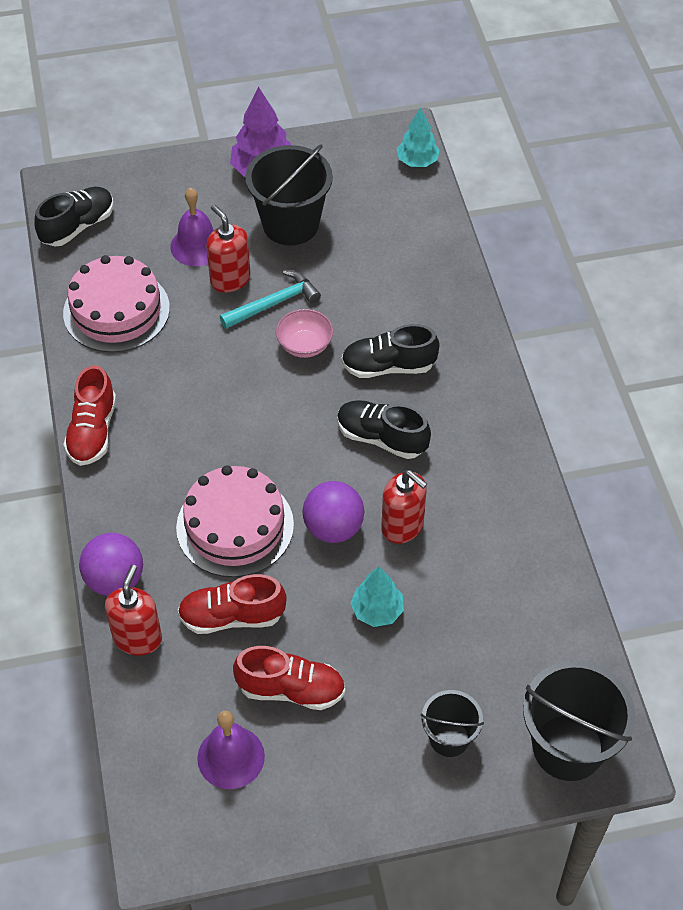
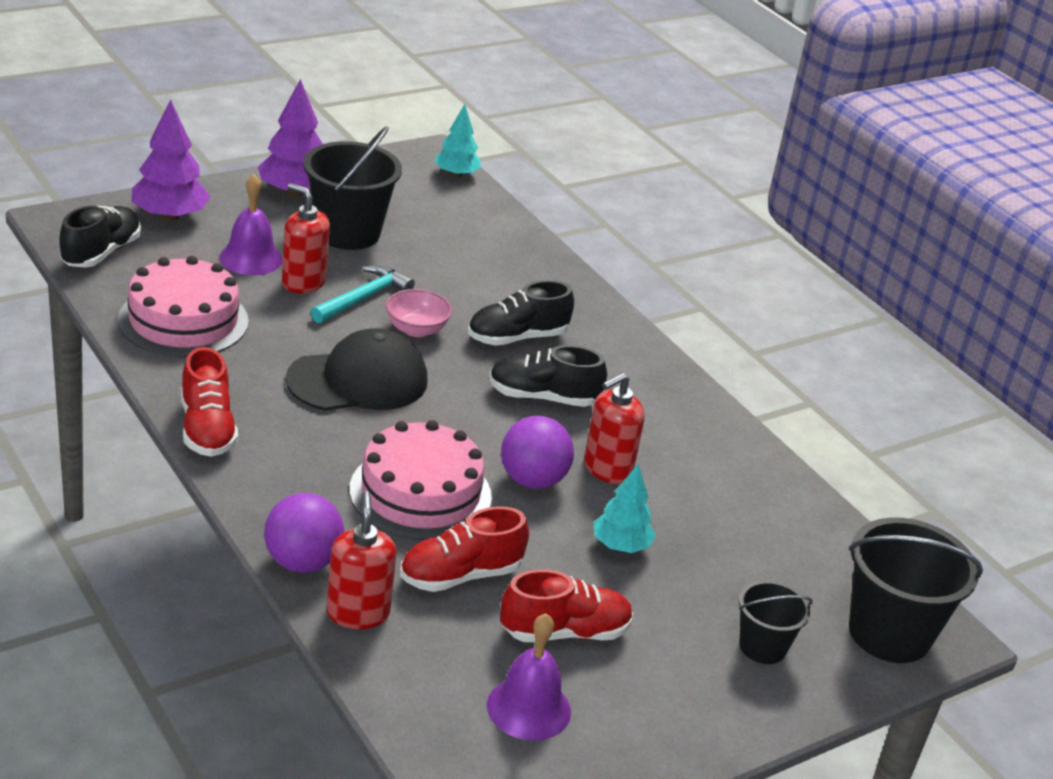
camera: 25 degrees left, 20 degrees down
red soap dispenser [381,470,427,544] -> red soap dispenser turned 120 degrees clockwise [584,372,645,484]
none -> purple tree [132,99,210,221]
none -> black cap [286,328,428,411]

